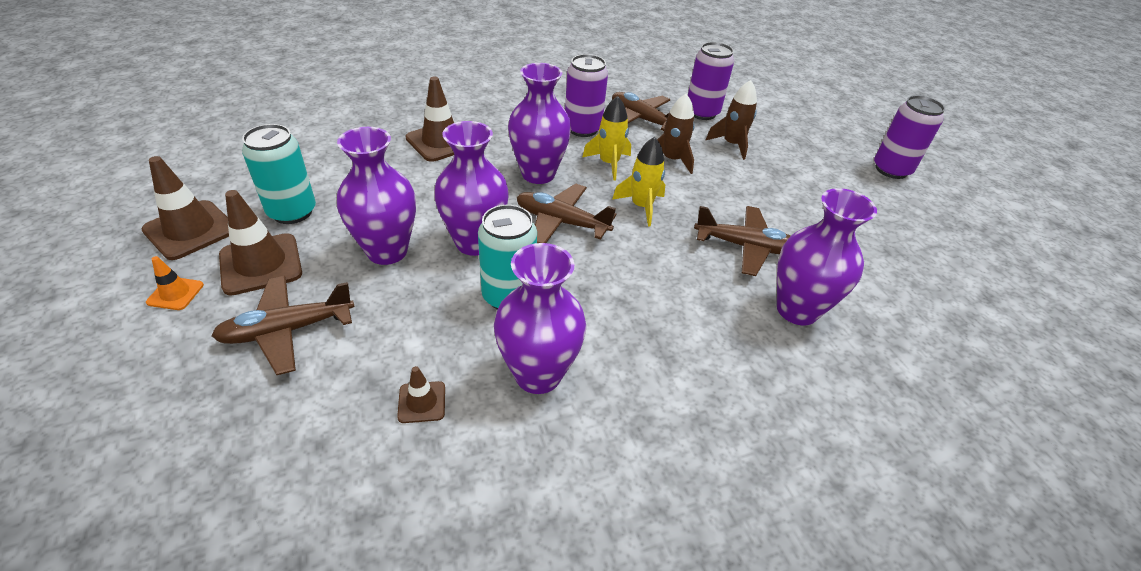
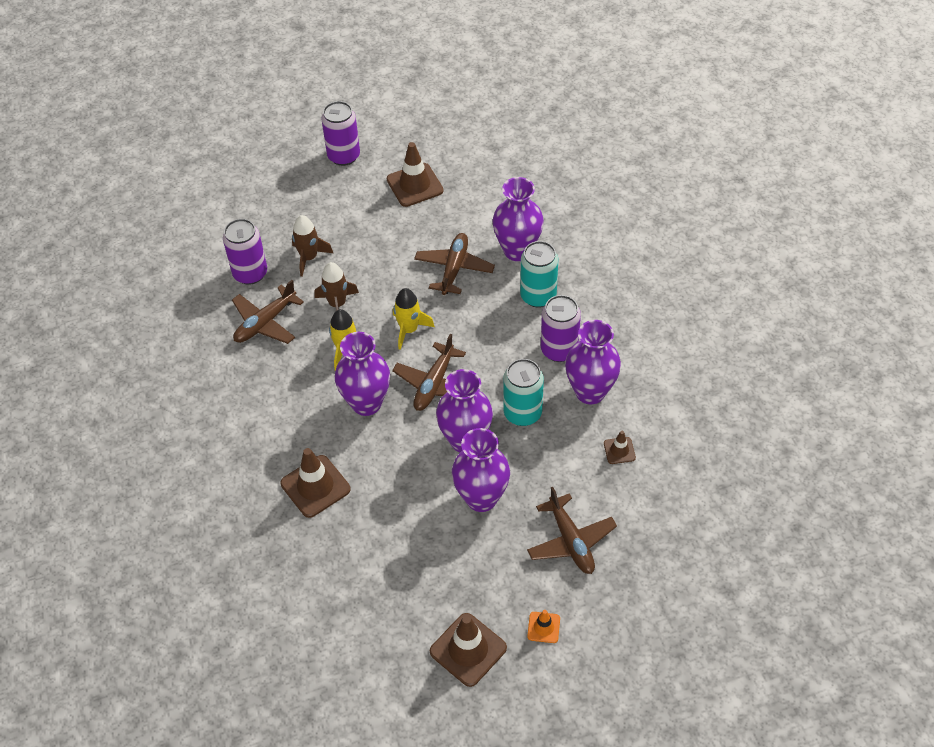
camera: 85 degrees left, 10 degrees up
brown traffic cone [219,190,302,296] -> brown traffic cone moved to [387,142,444,207]
turquoise can [242,124,316,224] -> turquoise can moved to [520,241,558,308]
purple can [565,54,608,137] -> purple can moved to [541,295,581,362]

